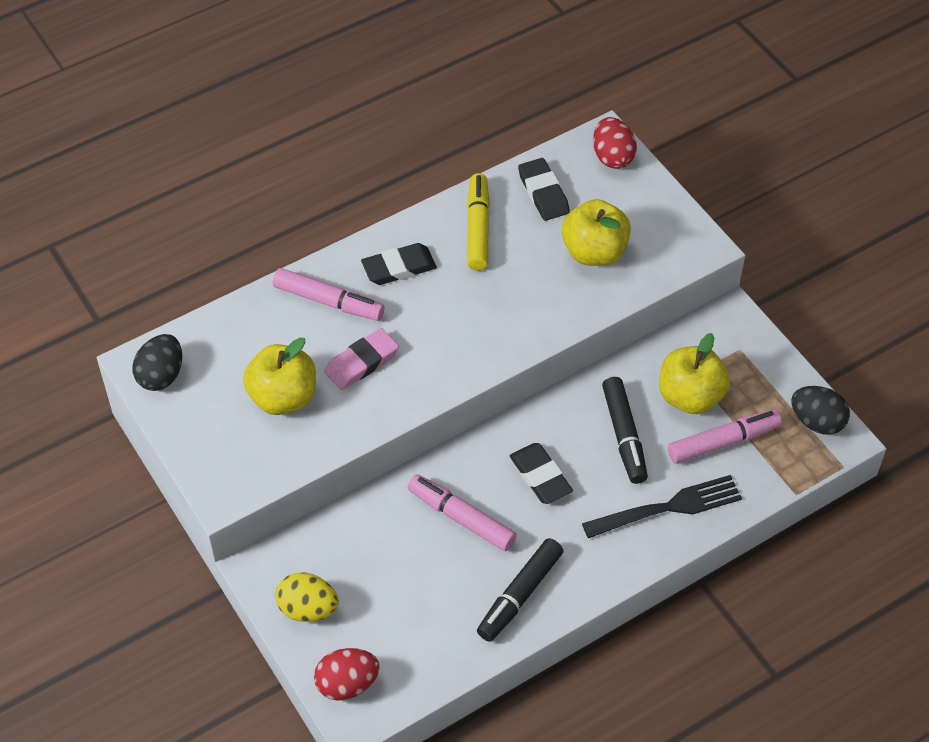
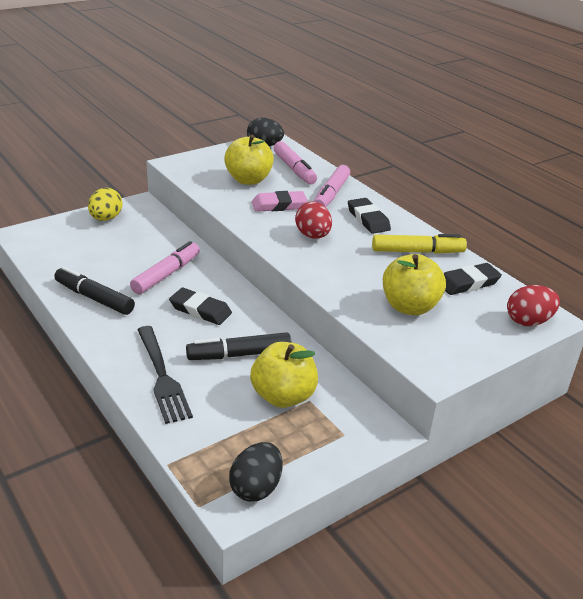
camera: 85 degrees right, 20 degrees down
red egg [314,648,380,701] -> red egg moved to [295,202,332,239]
pink eraser [324,328,399,390] -> pink eraser turned 60 degrees counterclockwise [252,191,308,212]
black eraser [510,443,573,504] -> black eraser turned 60 degrees clockwise [169,288,232,325]
pink marker [668,410,782,463] -> pink marker moved to [274,141,317,184]

